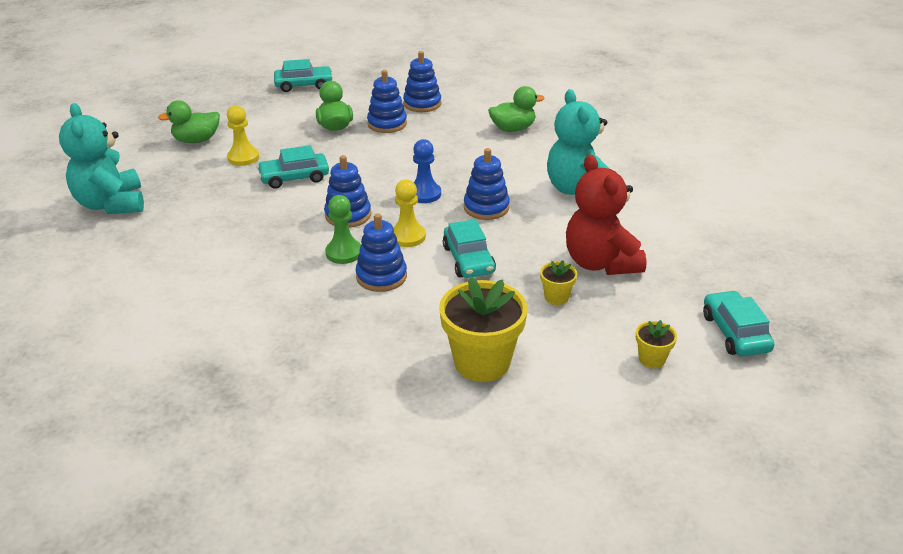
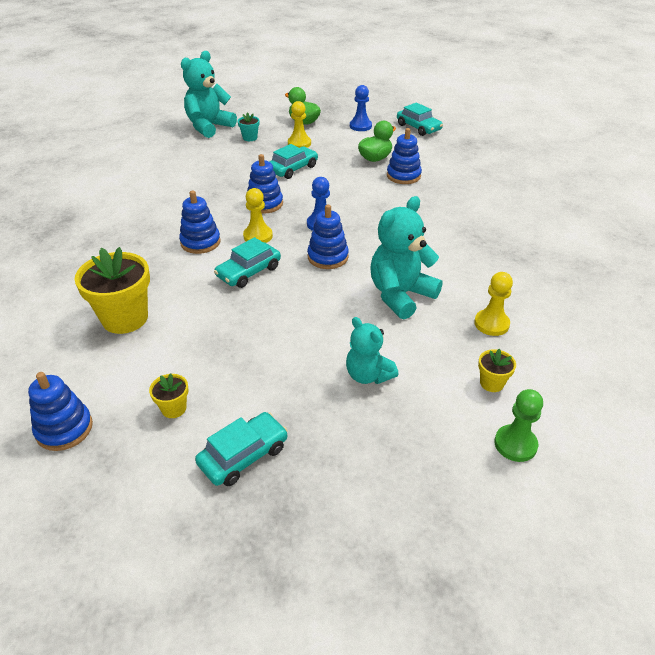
camera: 60 degrees right, 5 degrees up
turquoise car [257,145,329,189] -> turquoise car turned 90 degrees clockwise [269,144,318,179]
green pawn [325,195,361,264] -> green pawn moved to [495,389,543,462]
blue stacking toy [403,51,441,112] -> blue stacking toy moved to [28,372,93,451]
green duck [488,86,545,132] -> none
yellow flower pot [540,260,577,305] -> yellow flower pot moved to [478,349,516,392]
red teddy bear [566,155,646,275] -> none
none -> turquoise flower pot [238,112,260,141]
none -> turquoise teddy bear [346,317,399,384]
none -> blue pawn [350,85,372,131]
none -> yellow pawn [474,272,513,336]

